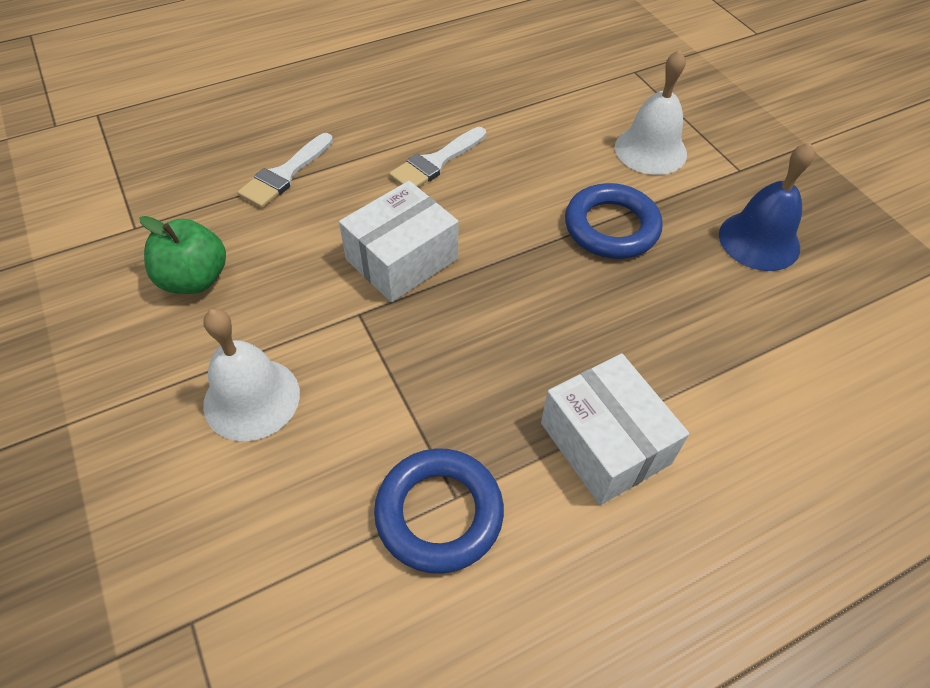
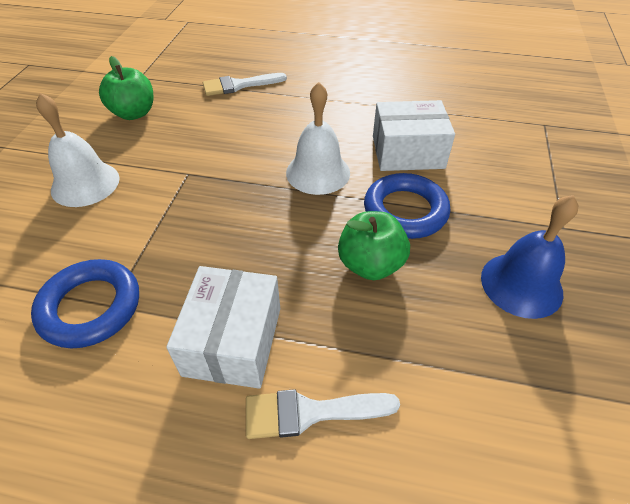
camera: 40 degrees right, 5 degrees down
white box [339,181,458,302] -> white box moved to [373,100,455,171]
white brush [389,127,486,187] -> white brush moved to [246,389,400,439]
white bell [615,50,687,175] -> white bell moved to [286,82,350,195]
none -> green apple [338,211,410,280]

